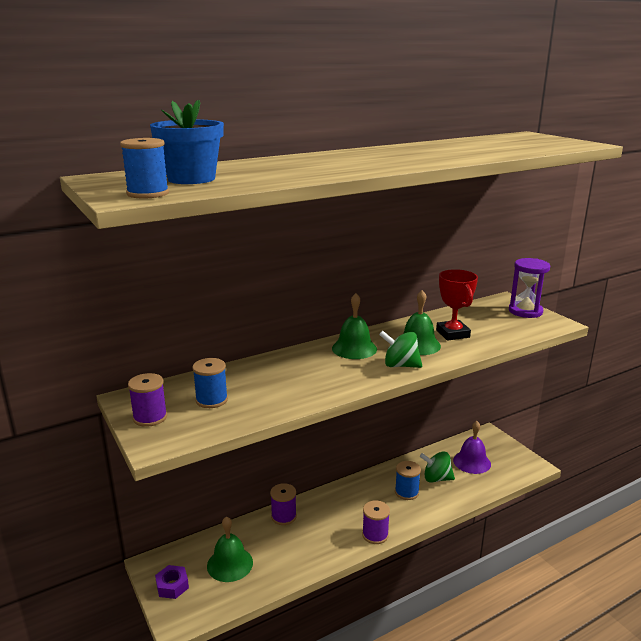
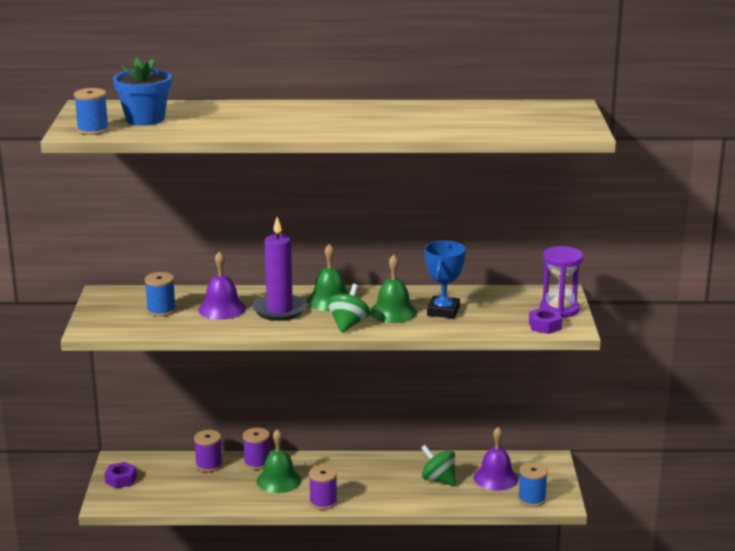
camera: 30 degrees right, 0 degrees up
purple spool [128,373,167,427] -> purple spool moved to [194,430,223,472]
green bell [207,516,253,582] -> green bell moved to [256,429,301,493]
green spinning top [379,331,422,368] -> green spinning top turned 60 degrees clockwise [327,284,370,333]
blue spool [395,461,421,500] -> blue spool moved to [518,462,548,507]
red trophy [436,269,478,341] -> blue trophy [424,240,466,319]
none -> purple bell [198,251,246,320]
none -> purple candle [252,217,307,321]
none -> purple nut [529,307,562,334]

